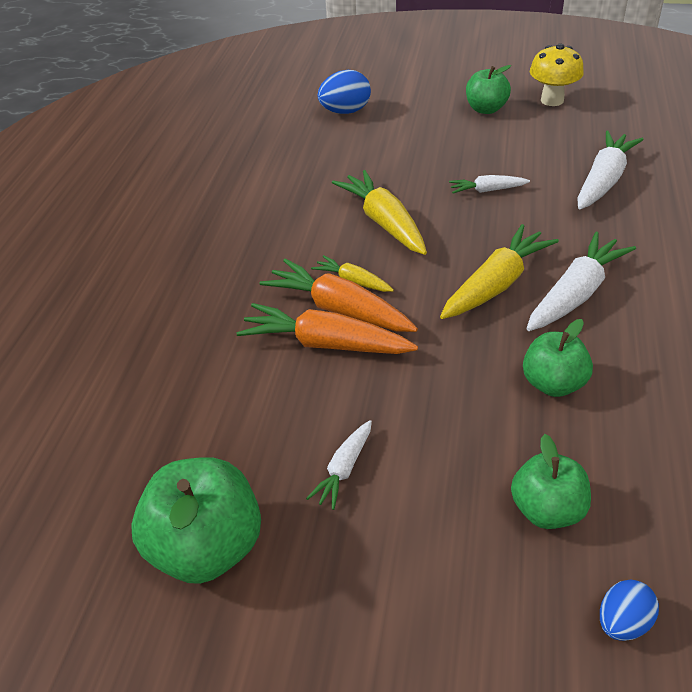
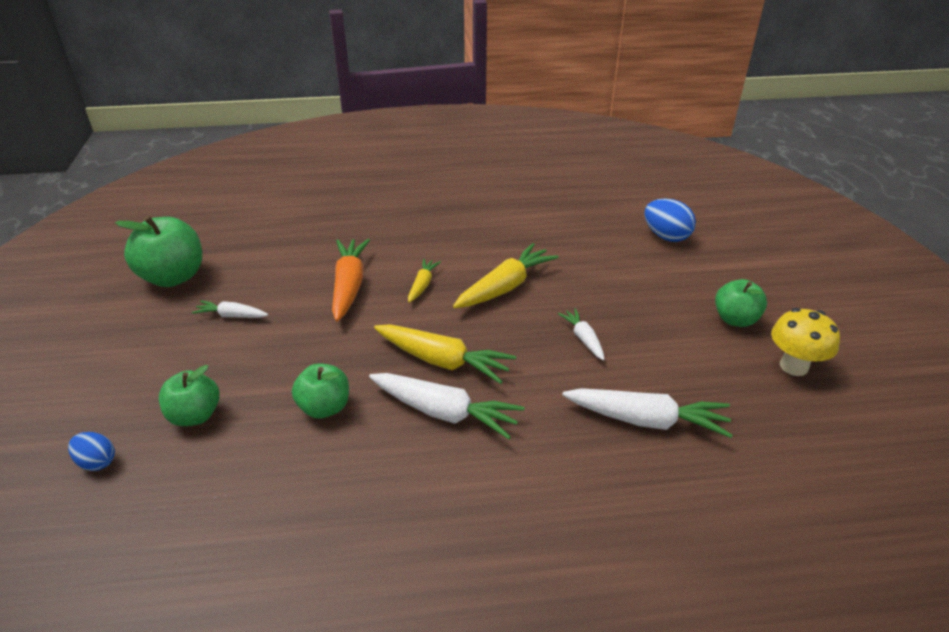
camera: 70 degrees right, 5 degrees down
orange carrot [260,259,418,332] -> none

